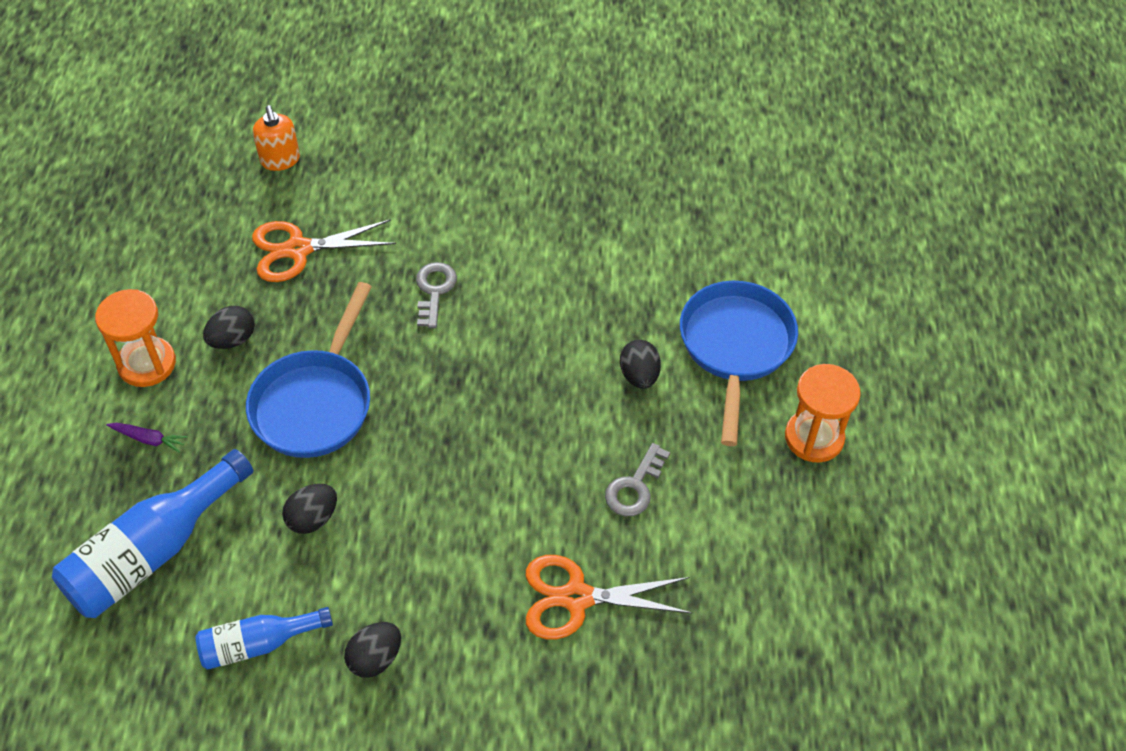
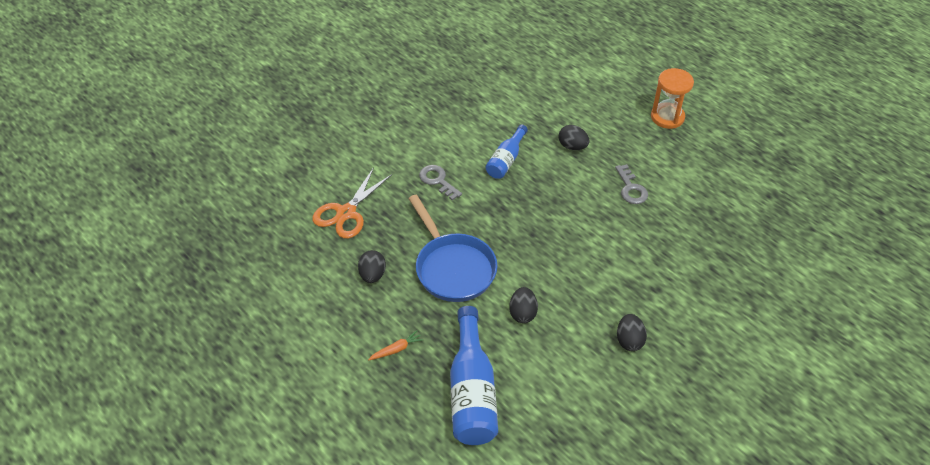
camera: 45 degrees left, 5 degrees down
orange hourglass [95,289,176,387] -> none
purple carrot [106,423,188,453] -> orange carrot [368,330,424,360]
blue bottle [196,607,333,670] -> blue bottle moved to [486,124,528,179]
orange soap dispenser [253,105,300,171] -> none
orange scissors [526,555,692,639] -> none
blue pan [680,281,798,446] -> none

